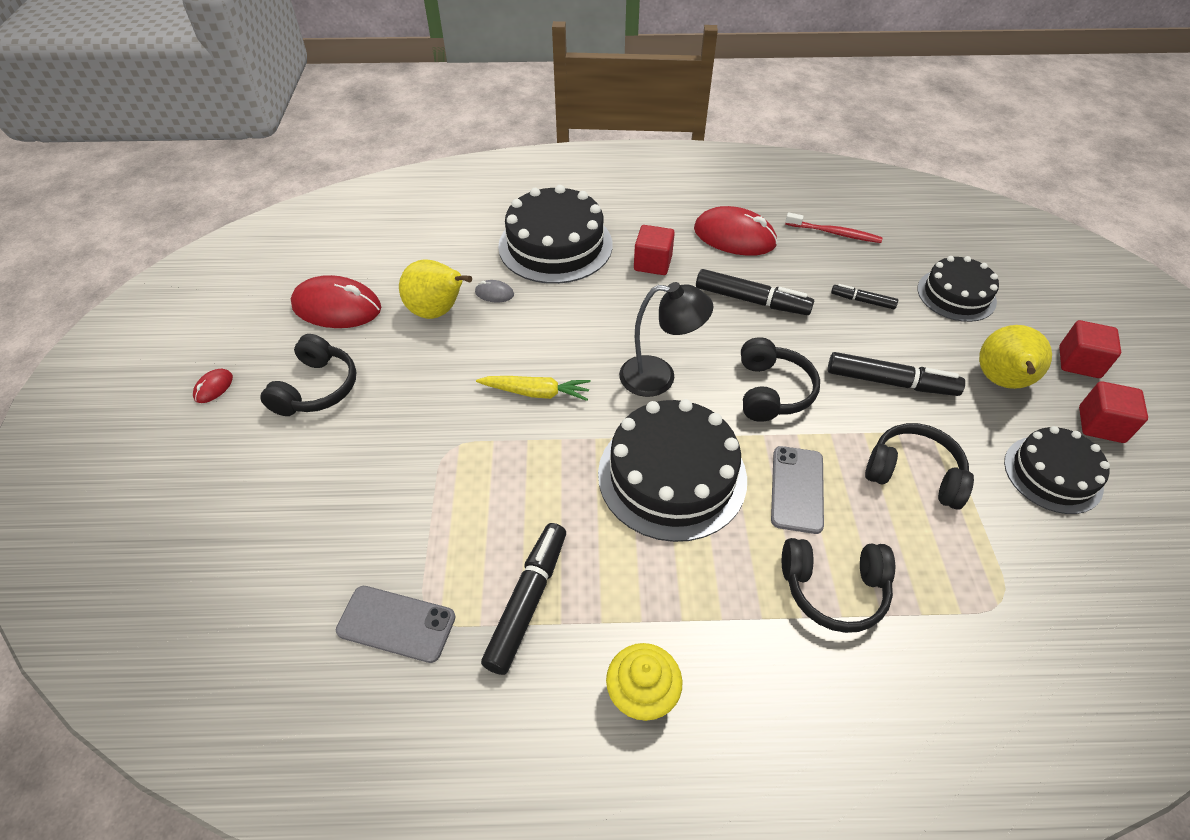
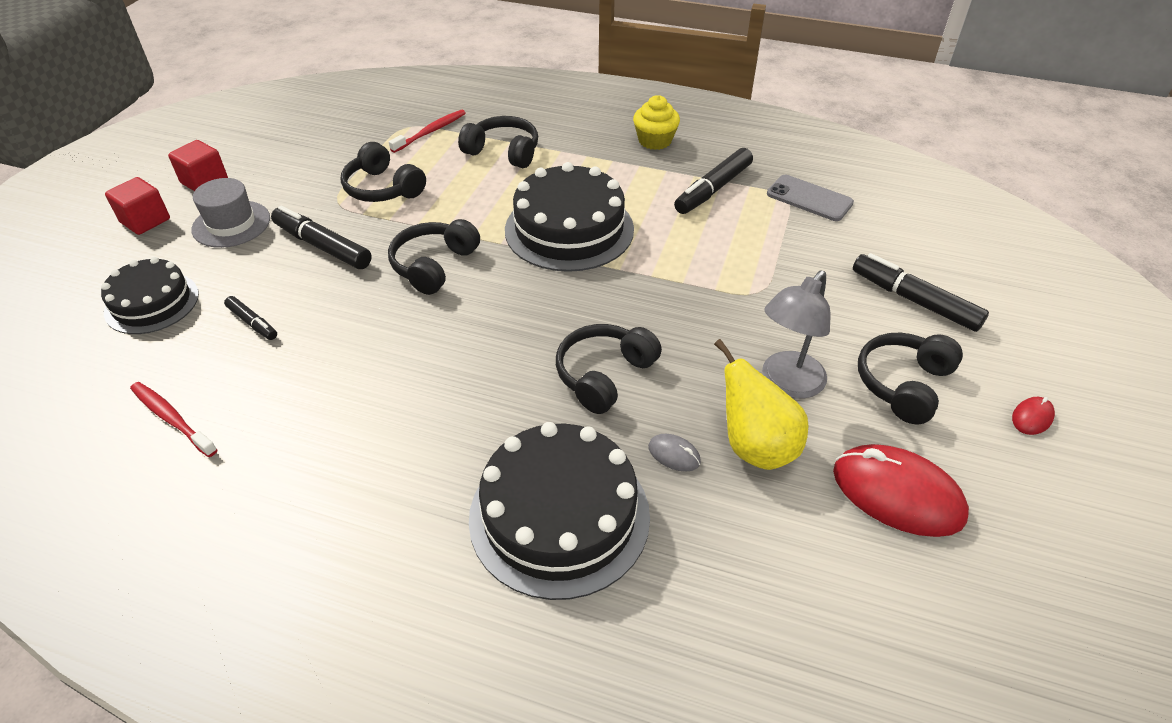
camera: 160 degrees left, 5 degrees down
yellow carrot [476,376,591,401] -> none
black lamp [619,282,713,397] -> none
red cube [634,225,675,275] -> none
red mouse [694,206,777,256] -> none
black marker [696,269,814,315] -> black marker moved to [853,253,989,332]
grey phone [771,446,824,534] -> none
yellow pear [979,325,1052,389] -> grey hat [192,178,270,248]
black cake [1004,426,1110,514] -> none
none -> red toothbrush [389,110,466,153]
none -> black headphones [556,324,662,414]
none -> grey lamp [762,270,830,399]

